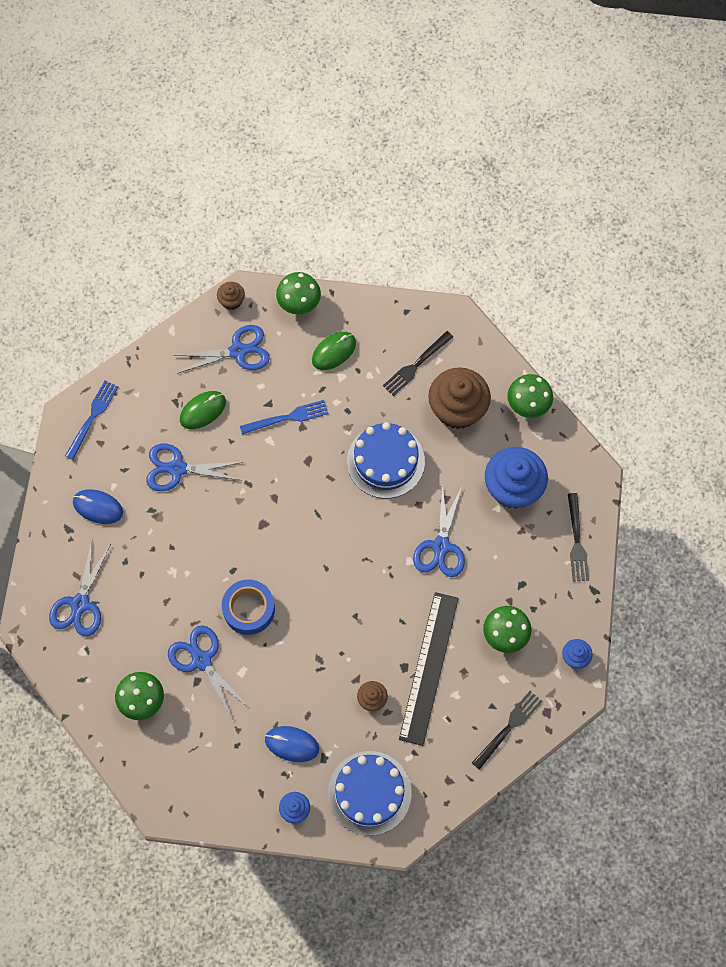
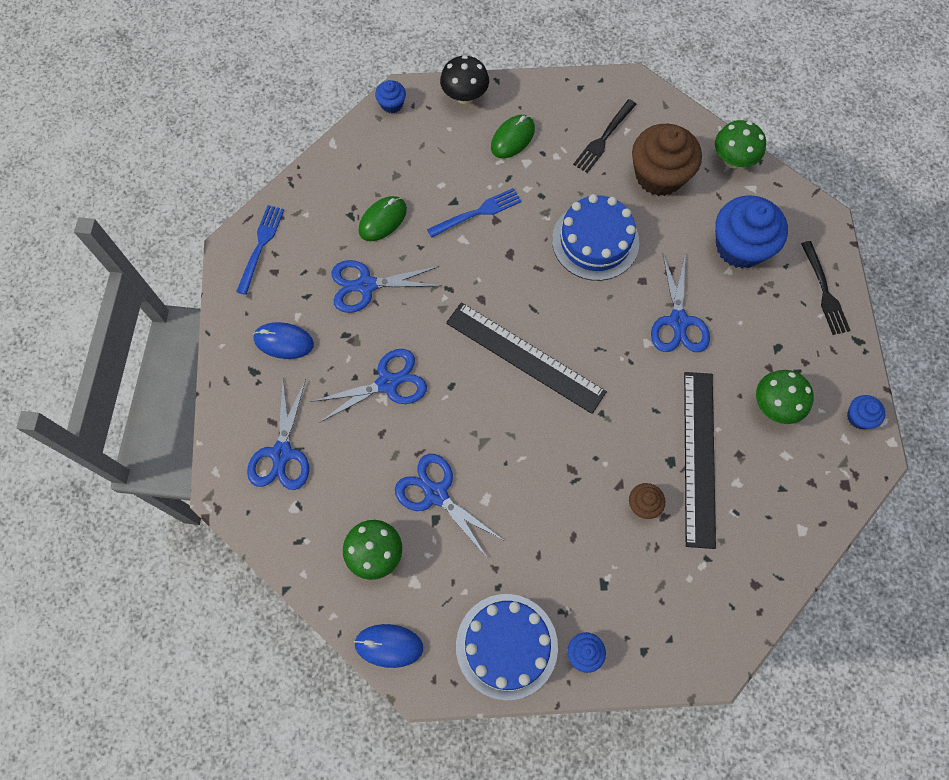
camera: 10 degrees left, 0 degrees up
blue scissors [173,325,270,373] -> blue scissors moved to [310,349,427,423]
brown cupcake [217,282,245,310] -> blue cupcake [375,80,406,113]
blue tape [222,579,275,635] -> none
blue mouse [265,726,319,762] -> blue mouse moved to [354,624,423,668]
green mushroom [276,272,321,314] -> black mushroom [440,55,489,104]
blue cake [328,751,412,836] -> blue cake moved to [456,594,558,700]
black fork [472,691,543,770] -> none
none -> black ruler [446,302,607,414]

